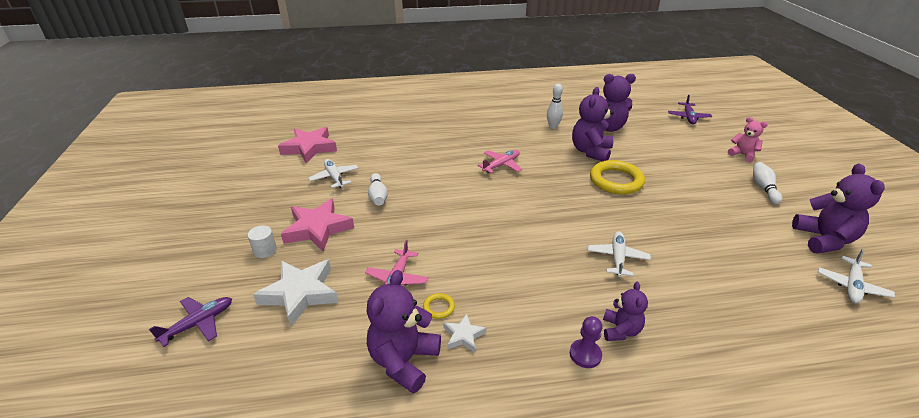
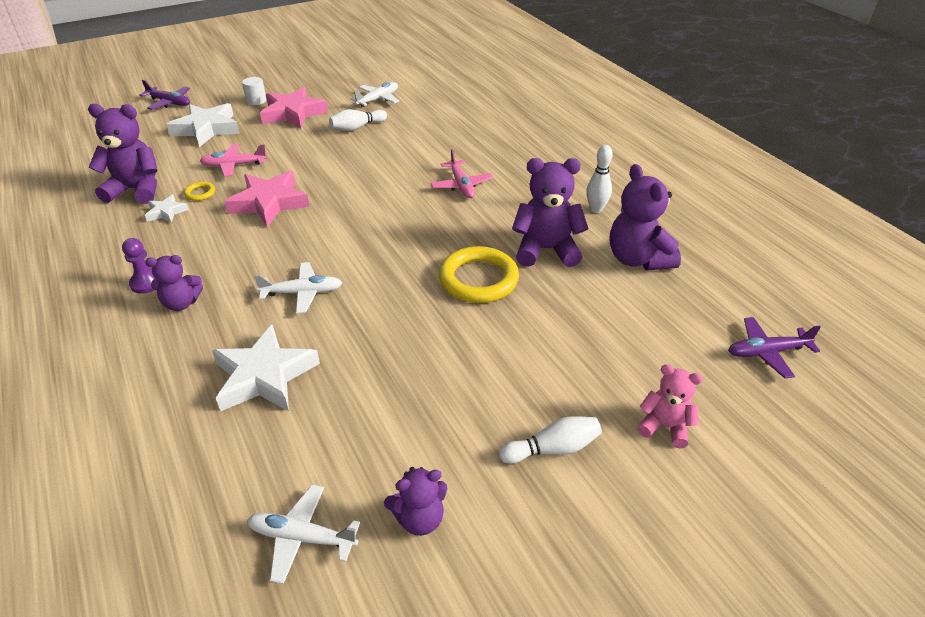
camera: 70 degrees right, 5 degrees up
pink star [278,127,337,164] -> pink star moved to [224,171,310,227]
pink plane [477,150,522,173] -> pink plane turned 45 degrees clockwise [430,149,493,198]
pink teddy bear [728,117,768,162] -> pink teddy bear turned 90 degrees counterclockwise [637,364,703,448]
purple teddy bear [792,163,885,254] -> purple teddy bear [384,467,447,536], size x0.60
none -> white star [212,325,320,411]

